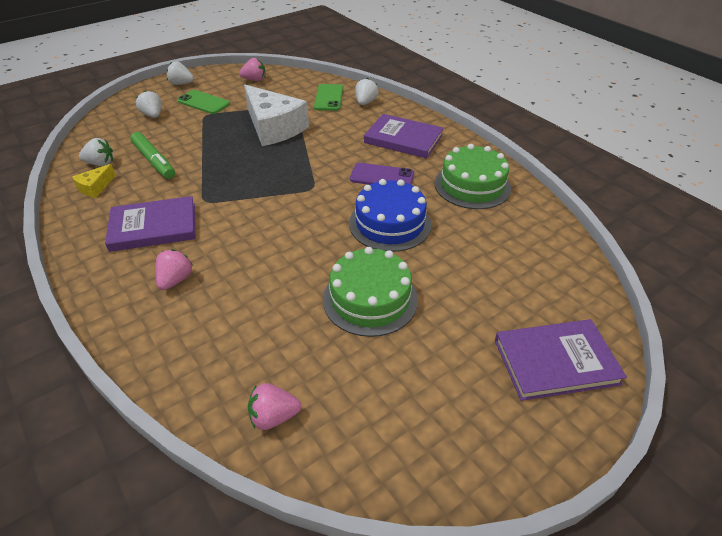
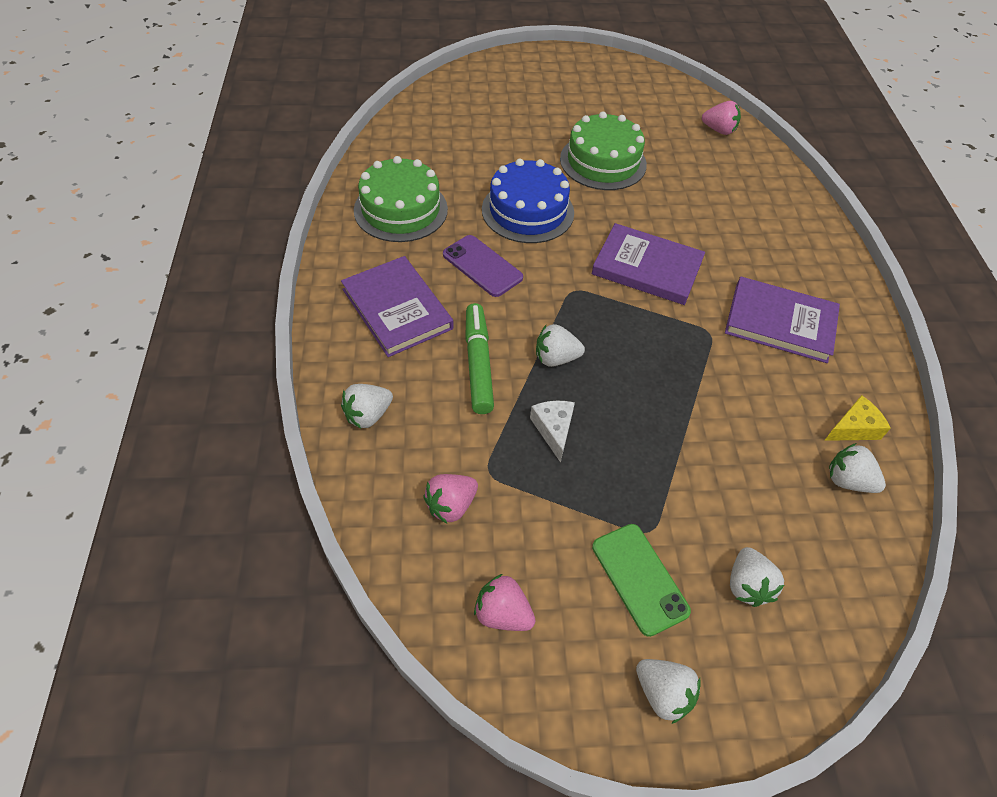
camera: 150 degrees left, 10 degrees up
green marker [130,132,175,179] -> green marker moved to [465,303,494,414]
pink strawberry [155,249,193,290] -> pink strawberry moved to [423,474,478,524]
white cheese [244,85,309,146] -> white cheese [530,401,575,463], size x0.45
green phone [314,84,343,111] -> none
purple book [495,319,627,401] -> purple book moved to [592,223,705,305]
none -> white strawberry [536,324,585,367]

